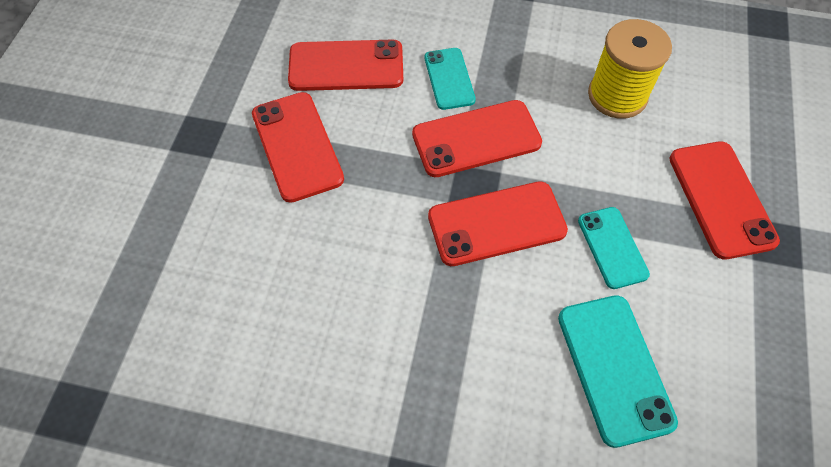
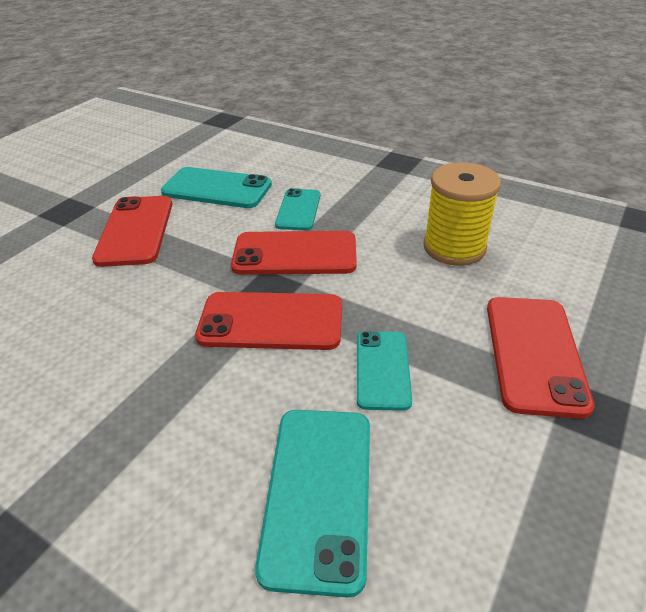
camera: 20 degrees right, 20 degrees down
red phone [288,39,403,91] -> turquoise phone [161,167,272,208]

